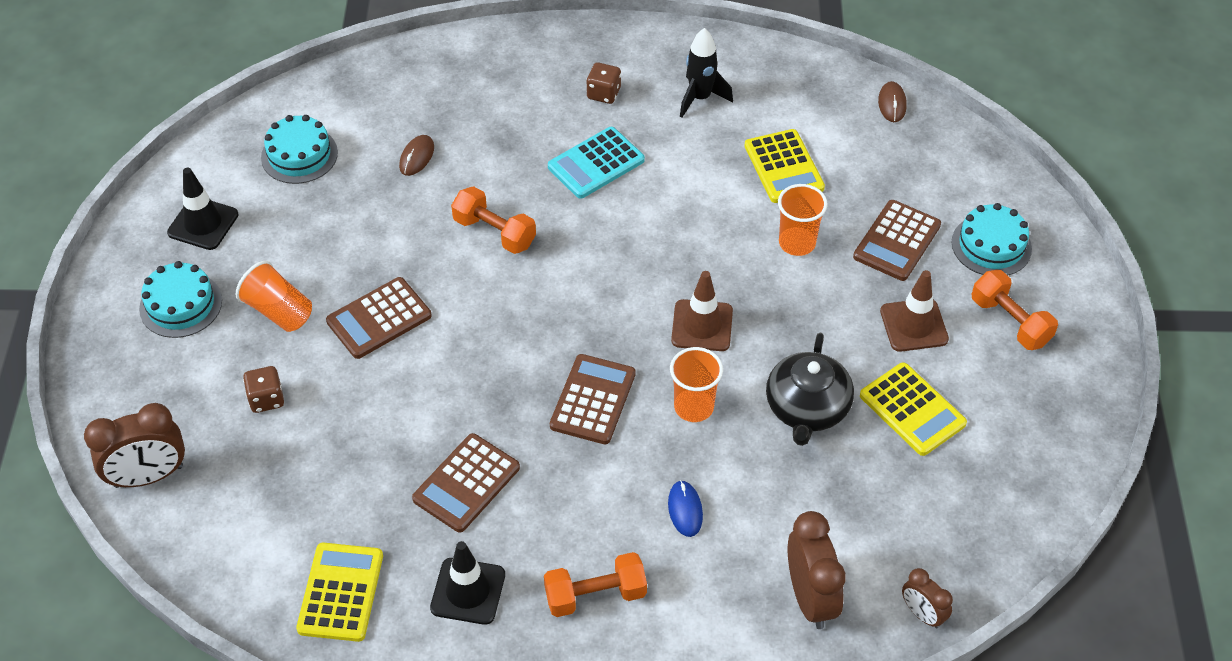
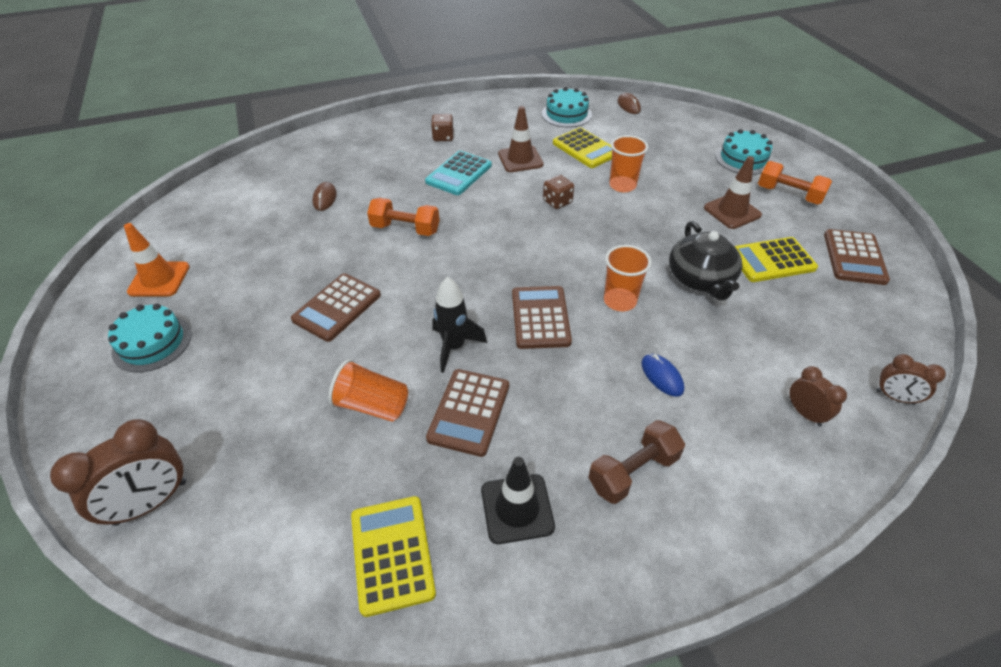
camera: 20 degrees left, 5 degrees down
black traffic cone [167,168,238,250] -> orange traffic cone [124,223,190,297]
orange cup [236,261,312,332] -> orange cup moved to [328,359,408,422]
brown dice [243,366,284,413] -> brown dice moved to [543,175,574,209]
turquoise cake [261,115,338,184] -> turquoise cake moved to [542,87,592,127]
orange dumbbell [544,552,647,617] -> brown dumbbell [588,420,685,504]
brown traffic cone [671,271,733,351] -> brown traffic cone moved to [498,106,543,172]
black rocket [680,28,733,118] -> black rocket moved to [432,276,487,373]
brown clock [788,511,846,629] -> brown clock [789,366,847,426], size x0.57
brown calculator [853,200,941,281] -> brown calculator moved to [824,229,890,285]
yellow calculator [860,362,967,456] -> yellow calculator turned 135 degrees clockwise [735,237,818,282]

